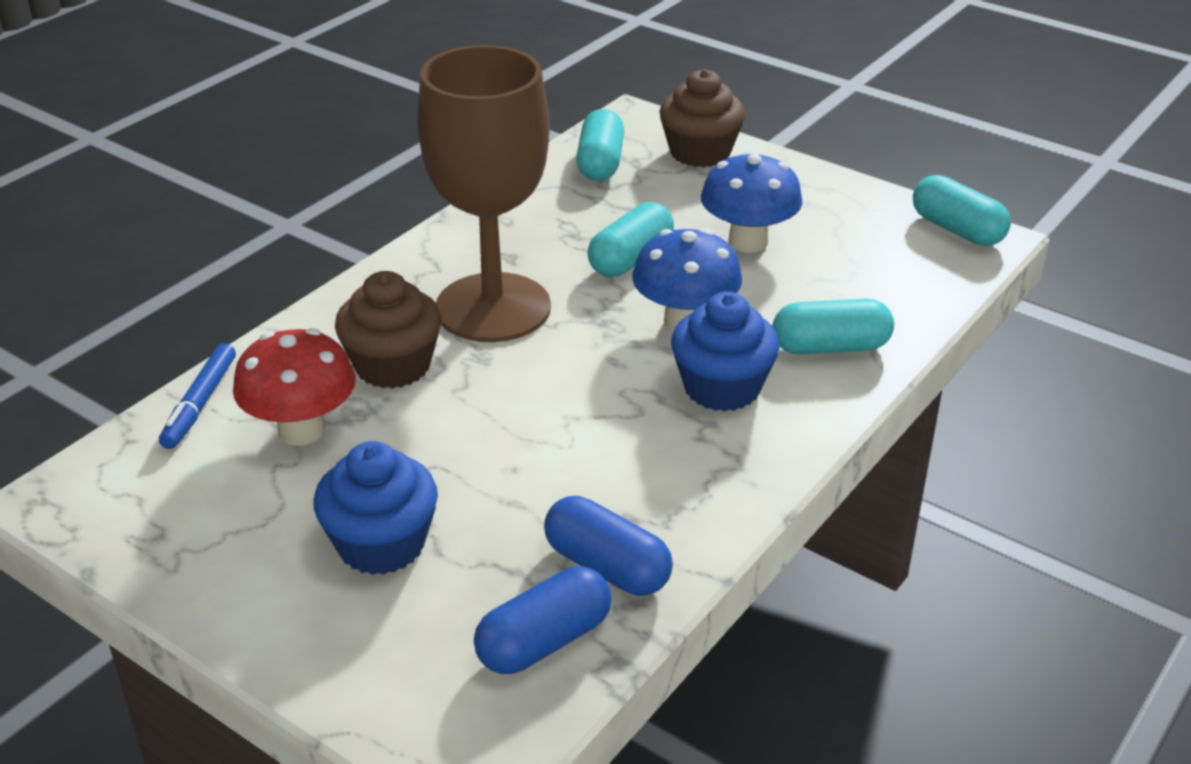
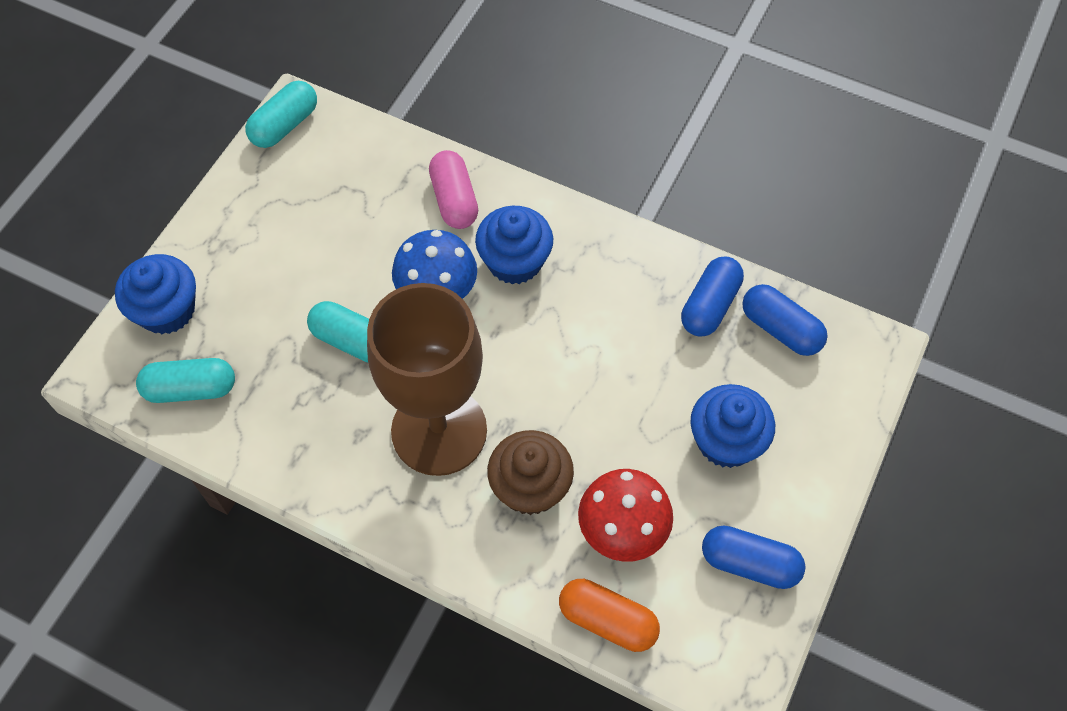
camera: 100 degrees left, 25 degrees up
blue marker [159,343,236,449] -> orange capsule [559,579,660,652]
brown cupcake [659,69,745,167] -> blue cupcake [115,254,196,334]
blue mushroom [701,151,803,253] -> none
turquoise capsule [772,299,894,354] -> pink capsule [429,150,478,229]
none -> blue capsule [702,525,805,589]

